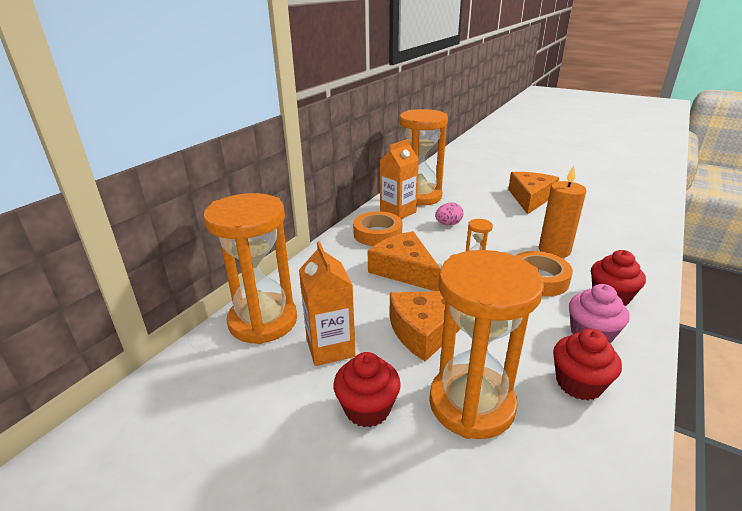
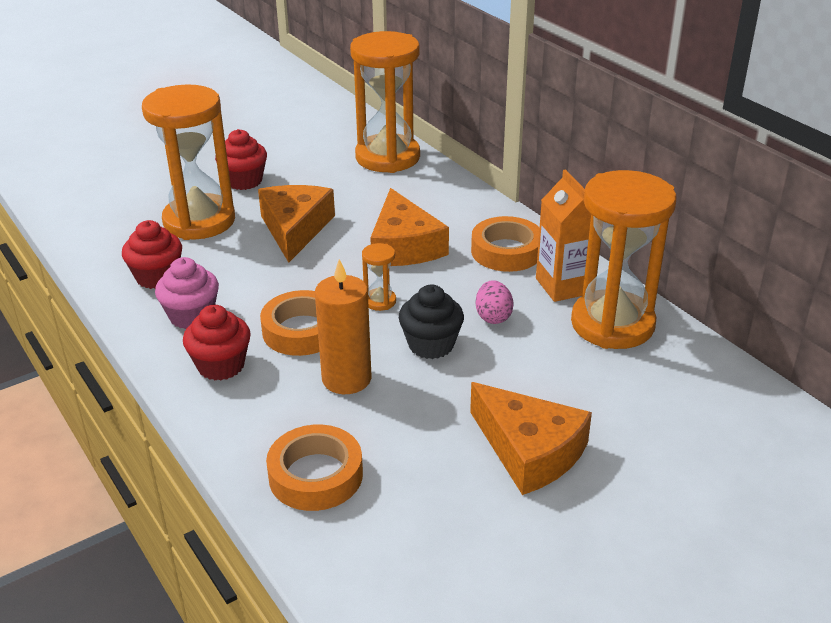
camera: 115 degrees right, 5 degrees up
orange carton [299,241,356,366] -> none
orange cheese [368,231,440,291] -> orange cheese turned 90 degrees clockwise [370,188,449,266]
none -> orange tape [266,425,363,511]
none -> black cupcake [399,285,464,359]

